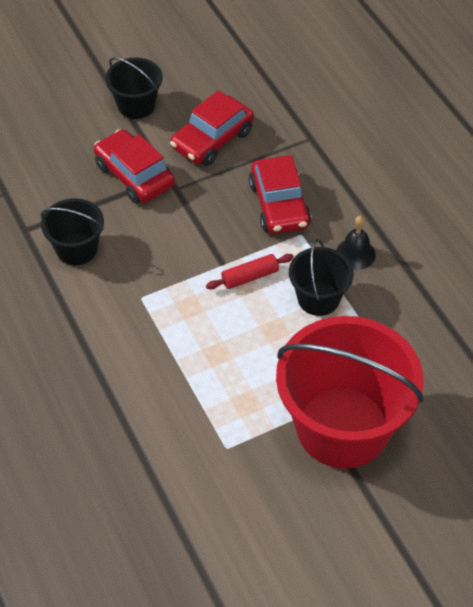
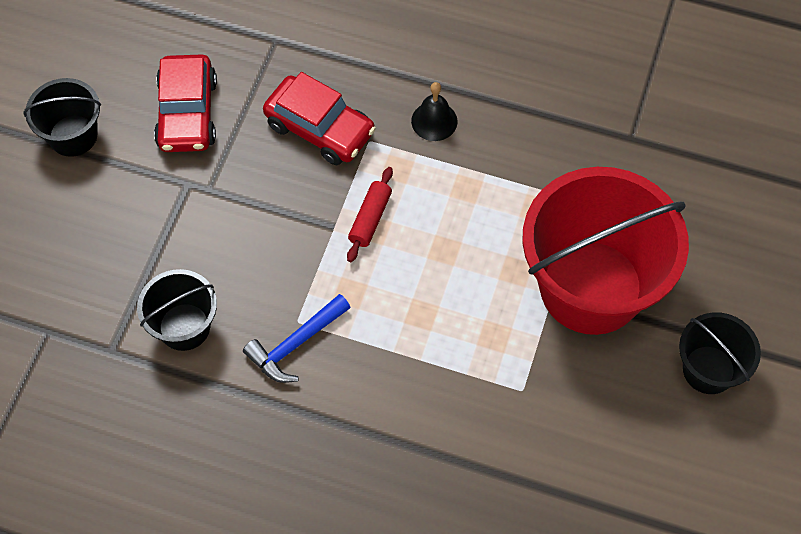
camera: 45 degrees left, 10 degrees up
red car [94,129,175,204] -> none
black bucket [289,239,354,316] -> black bucket moved to [679,312,761,394]
none -> blue hammer [243,294,351,383]

